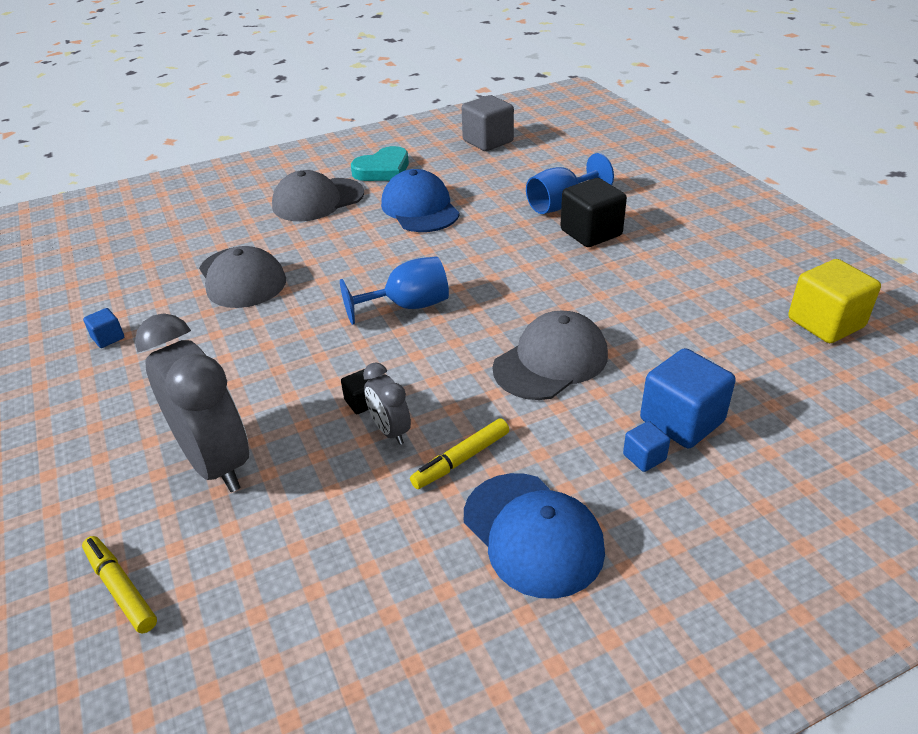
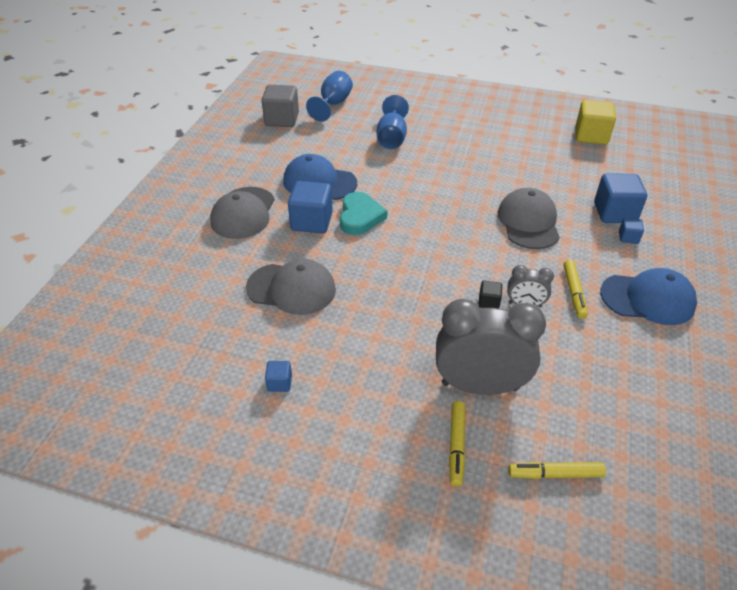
camera: 50 degrees left, 5 degrees up
blue goblet [340,256,449,325] -> blue goblet moved to [306,71,353,122]
turquoise heart [351,146,409,181] -> turquoise heart moved to [340,192,387,235]
black cube [560,178,627,247] -> none
none -> blue cube [288,181,333,233]
none -> yellow marker [449,401,466,487]

